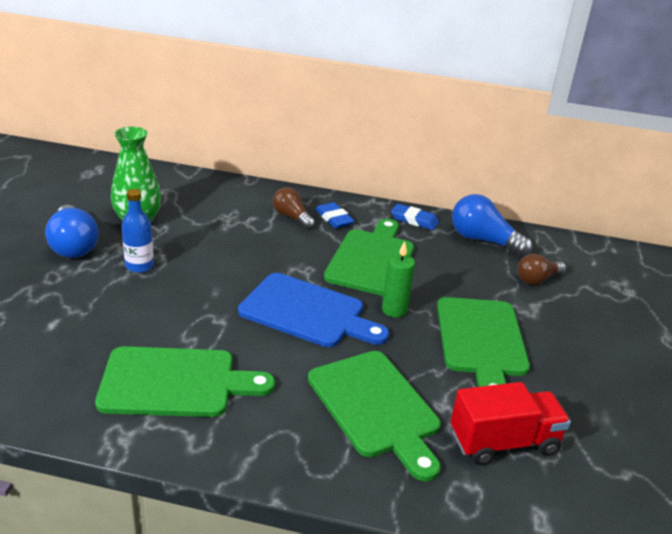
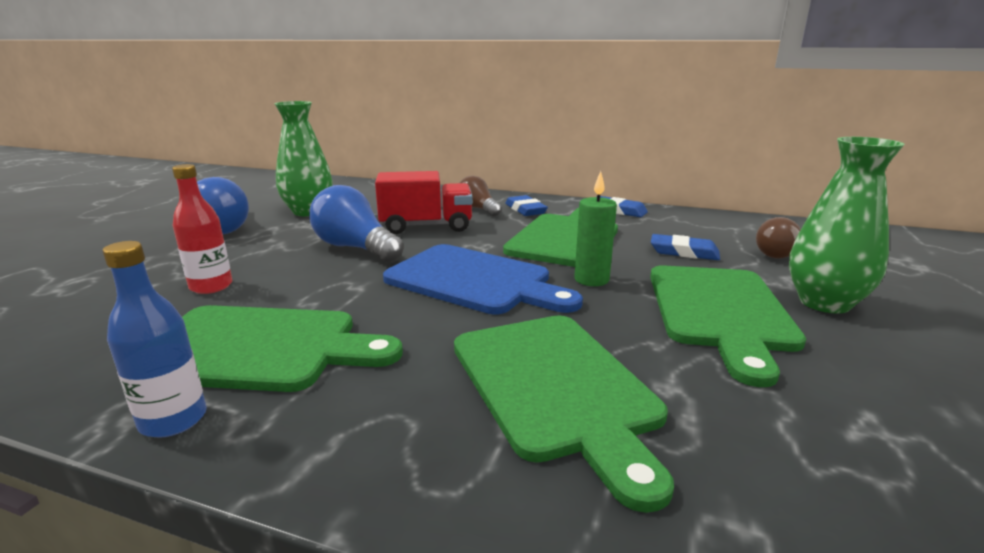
camera: 10 degrees right, 10 degrees down
blue bottle [122,189,154,273] -> blue bottle moved to [102,241,207,438]
red truck [450,382,571,465] -> red truck moved to [375,171,473,234]
blue light bulb [452,194,533,256] -> blue light bulb moved to [309,185,404,263]
none -> red bottle [172,164,233,294]
none -> blue eraser [651,234,720,260]
none -> green vase [789,137,904,314]

